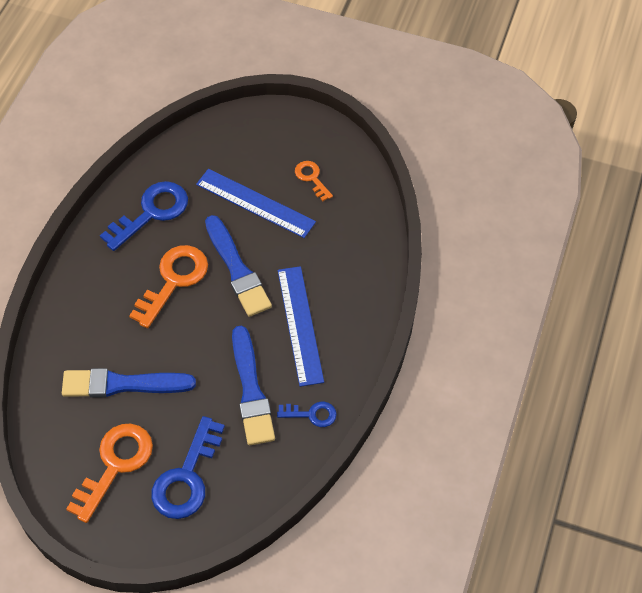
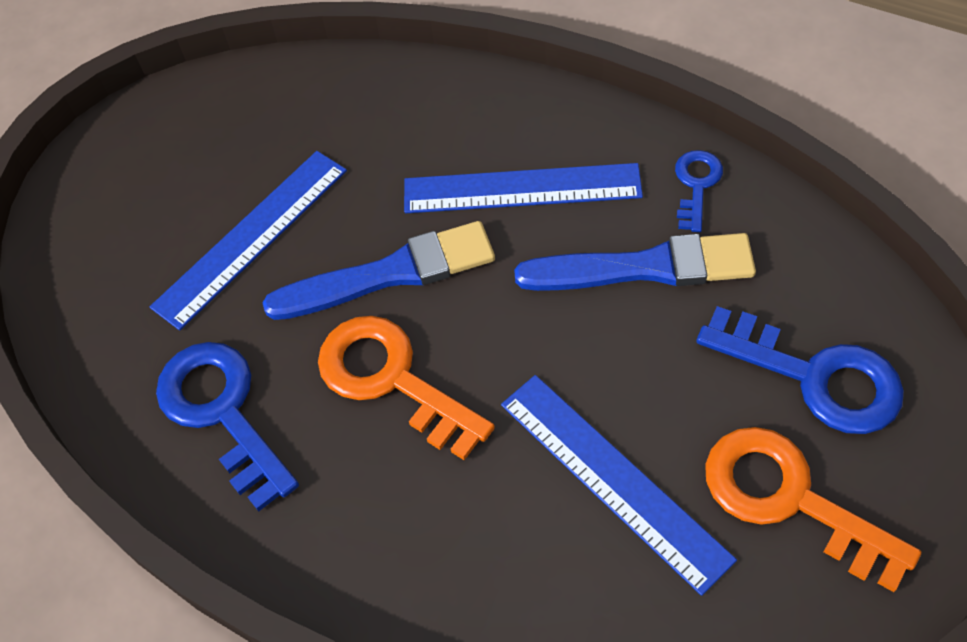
camera: 75 degrees left, 0 degrees up
blue brush [62,368,196,398] -> blue ruler [501,375,737,596]
orange key [295,161,333,201] -> none

